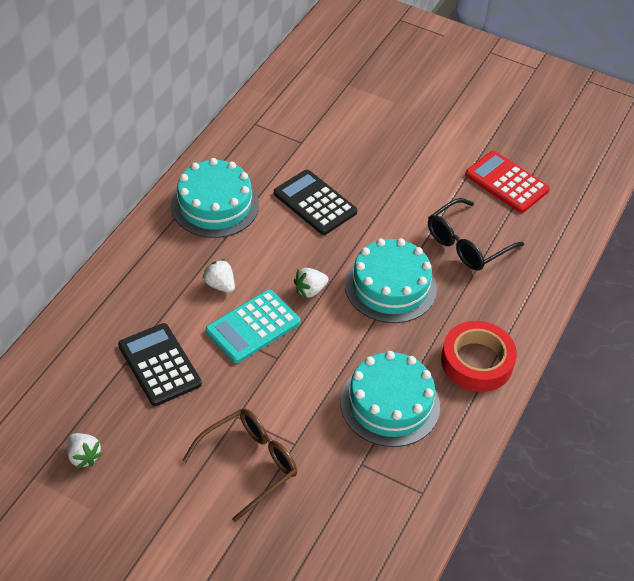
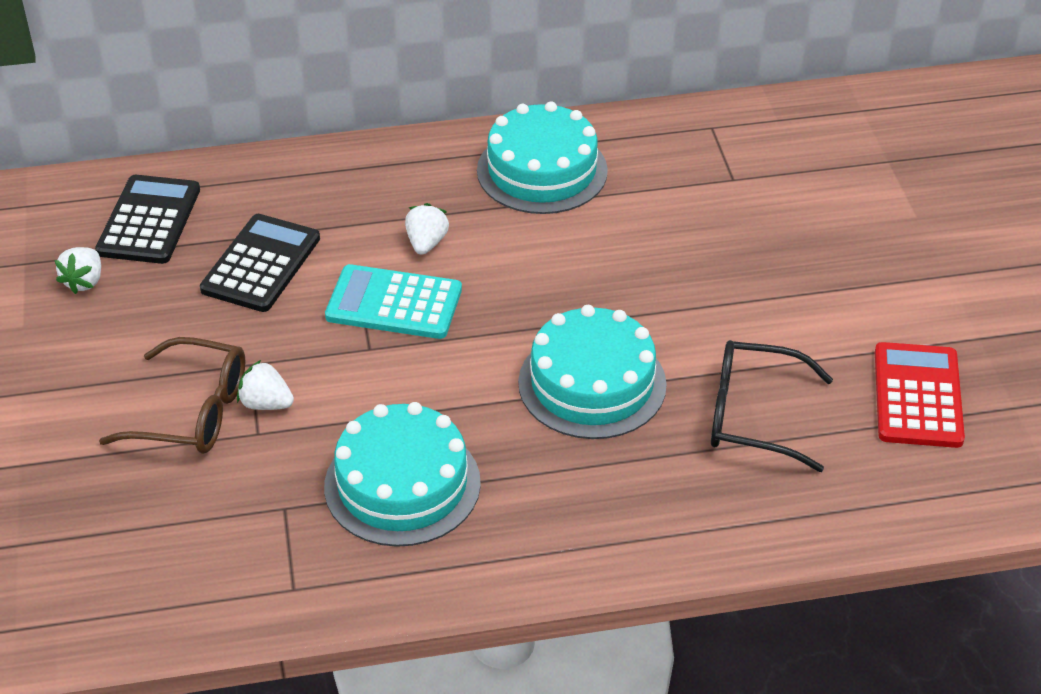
camera: 55 degrees right, 5 degrees down
black calculator [274,170,357,235] -> black calculator moved to [95,175,200,264]
white strawberry [294,268,329,298] -> white strawberry moved to [237,360,294,410]
red tape [441,321,517,392] -> none

